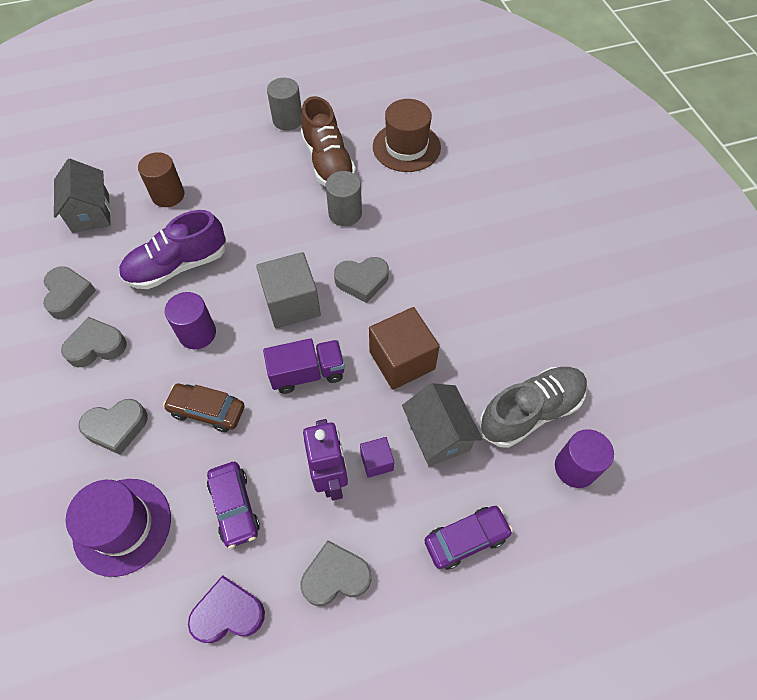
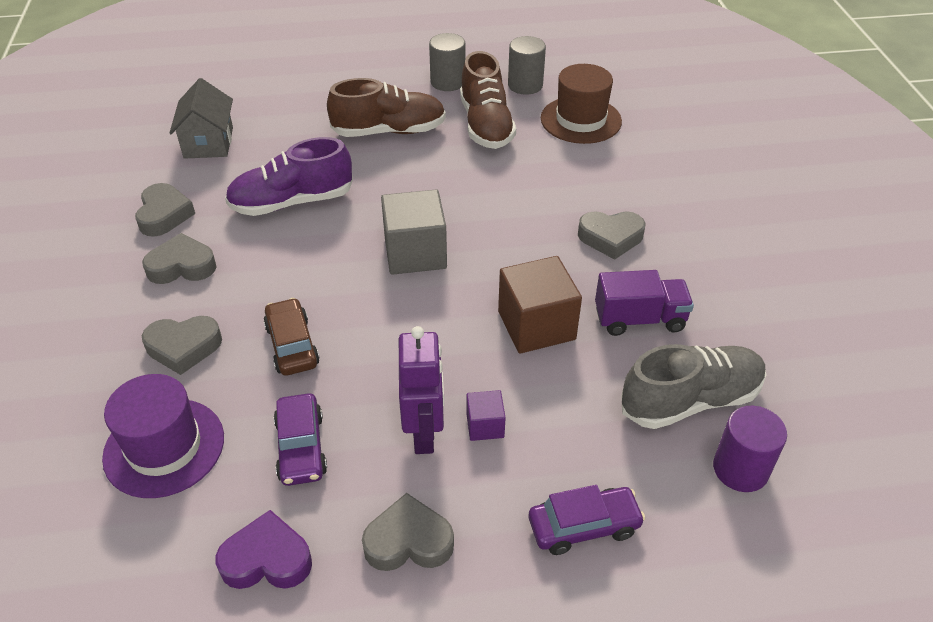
camera: 10 degrees right, 15 degrees down
brown cylinder [138,152,184,207] -> none
brown car [163,384,245,432] -> brown car turned 45 degrees clockwise [263,298,320,376]
purple cylinder [165,292,216,349] -> none
purple truck [263,338,345,394] -> purple truck moved to [595,270,694,336]
grey cylinder [326,171,362,226] -> grey cylinder moved to [508,36,546,95]
grey heart [334,257,389,303] -> grey heart moved to [578,211,646,260]
grey house [402,383,483,467] -> none
none -> brown shoe [327,78,446,137]

